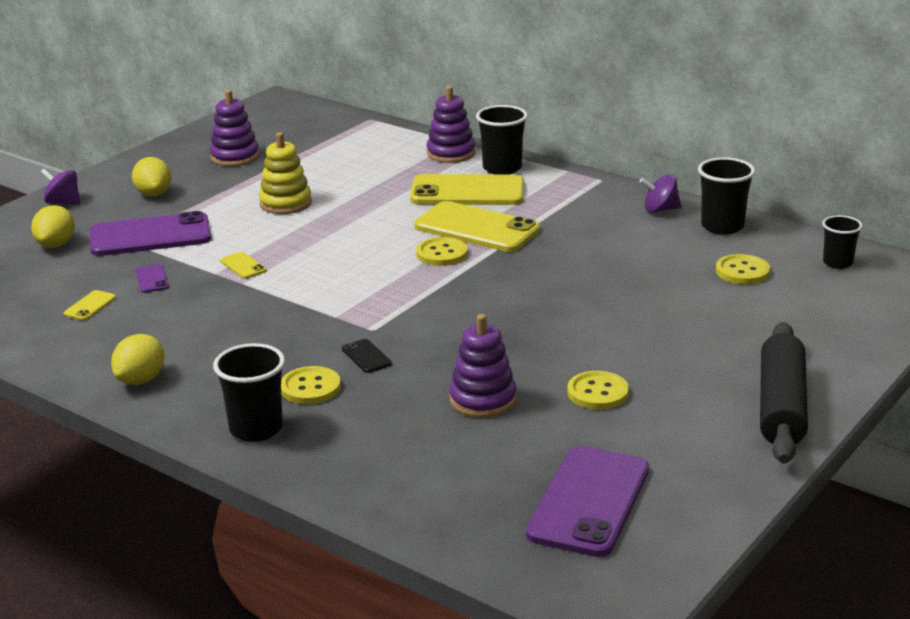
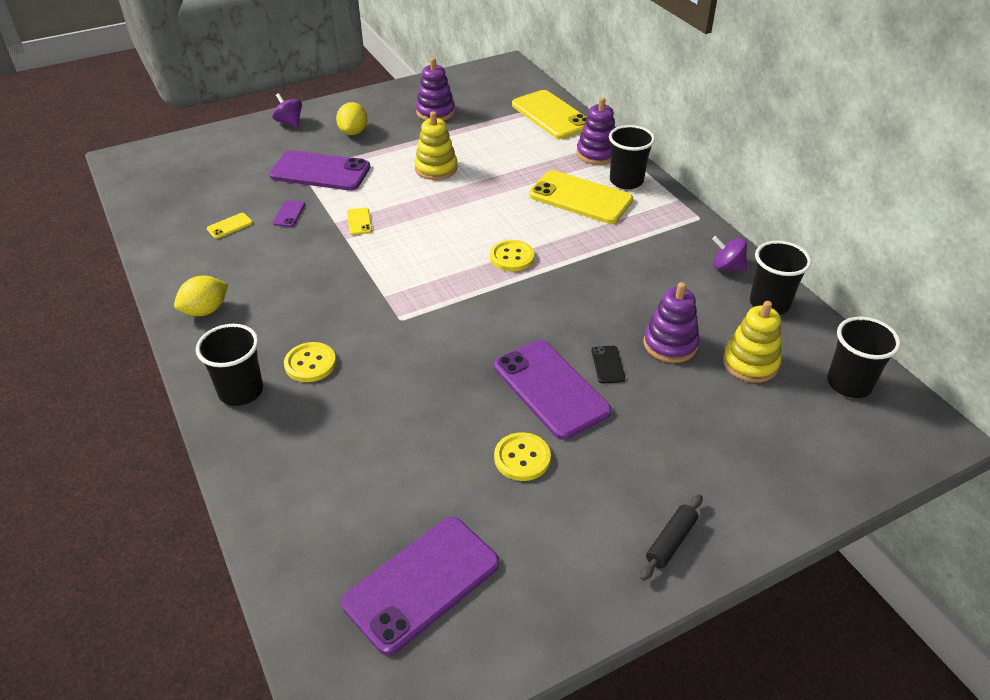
camera: 25 degrees right, 15 degrees up
yellow lemon [31,205,75,248] -> none
black phone [342,339,392,373] -> black phone moved to [591,346,625,384]
yellow phone [414,201,540,252] -> yellow phone moved to [512,90,587,139]
purple stacking toy [449,314,516,418] -> purple stacking toy moved to [643,282,699,363]
yellow button [716,254,770,284] -> yellow stacking toy [723,301,782,383]
black rolling pin [760,322,808,463] -> black rolling pin [640,494,702,581], size x0.49
black cup [822,215,863,269] -> black cup [827,317,901,398], size x1.52
none -> purple phone [494,340,611,440]

